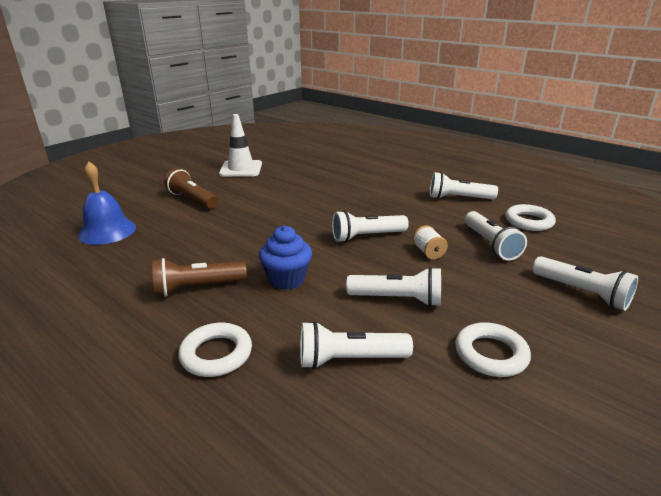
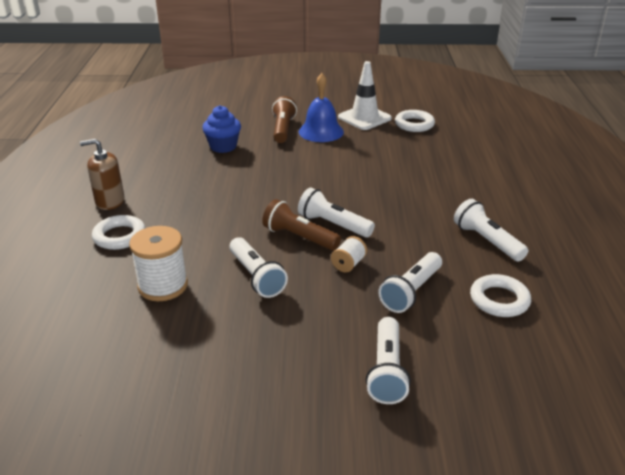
camera: 50 degrees right, 5 degrees up
blue bell [78,161,136,245] -> blue bell moved to [299,73,344,142]
brown flashlight [152,258,247,297] -> brown flashlight moved to [262,199,341,251]
blue cupcake [259,226,312,290] -> blue cupcake moved to [202,105,241,153]
white flashlight [300,321,413,369] -> white spool [129,226,188,301]
white ring [455,322,531,377] -> white ring moved to [395,110,435,132]
none -> brown soap dispenser [80,139,124,210]

